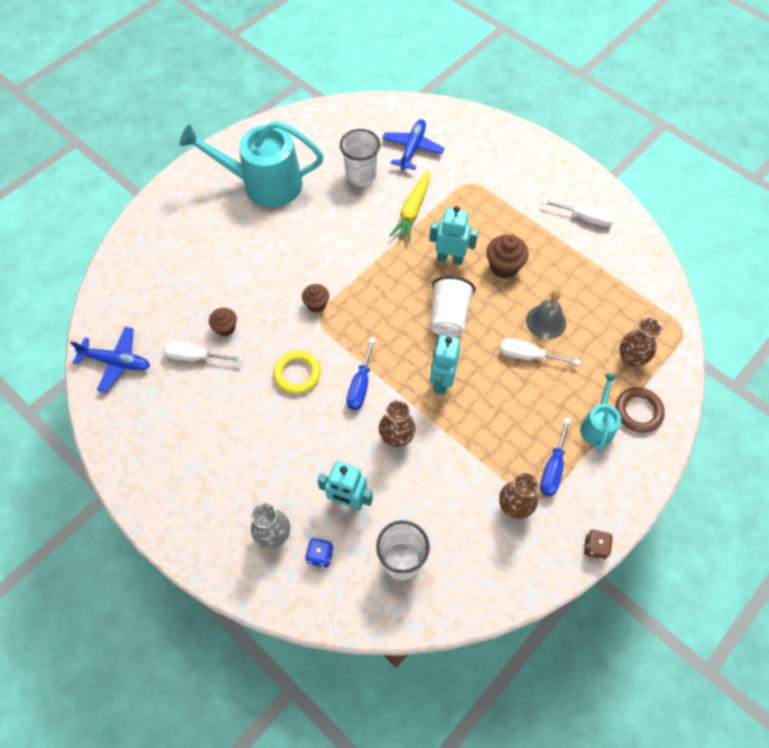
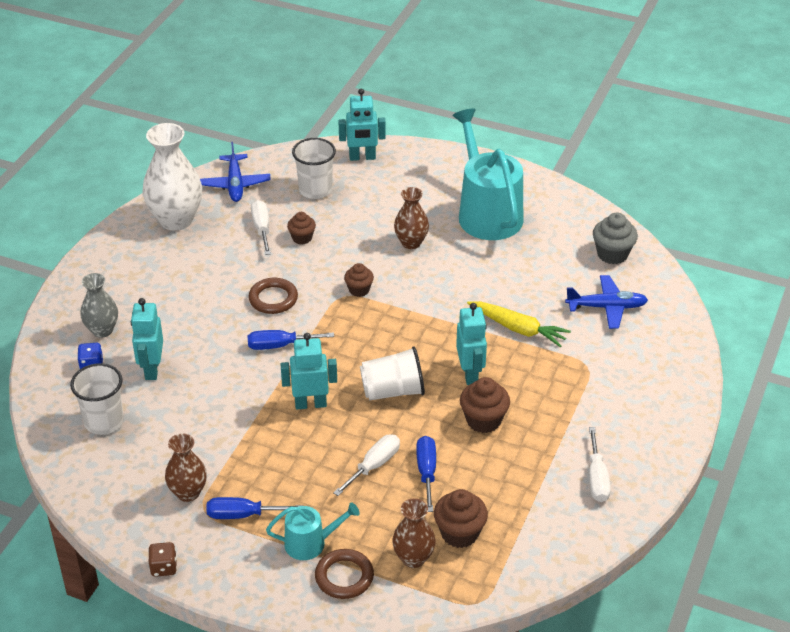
camera: 70 degrees right, 20 degrees down
yellow ring [273,351,321,394] -> brown ring [248,278,298,314]
white cup [340,129,380,186] -> white cup moved to [292,138,336,199]
brown vase [379,400,416,447] -> brown vase moved to [394,187,429,249]
yellow carrot [389,169,430,242] -> yellow carrot turned 150 degrees counterclockwise [467,301,571,347]
white screwdriver [500,338,580,365] -> white screwdriver turned 45 degrees clockwise [333,435,400,496]
grey bell [526,290,566,340] -> blue screwdriver [416,436,436,512]
none -> white vase [142,123,202,231]
none -> turquoise robot [339,89,386,161]
none -> brown cupcake [434,489,488,548]
none -> grey cupcake [593,213,638,264]

